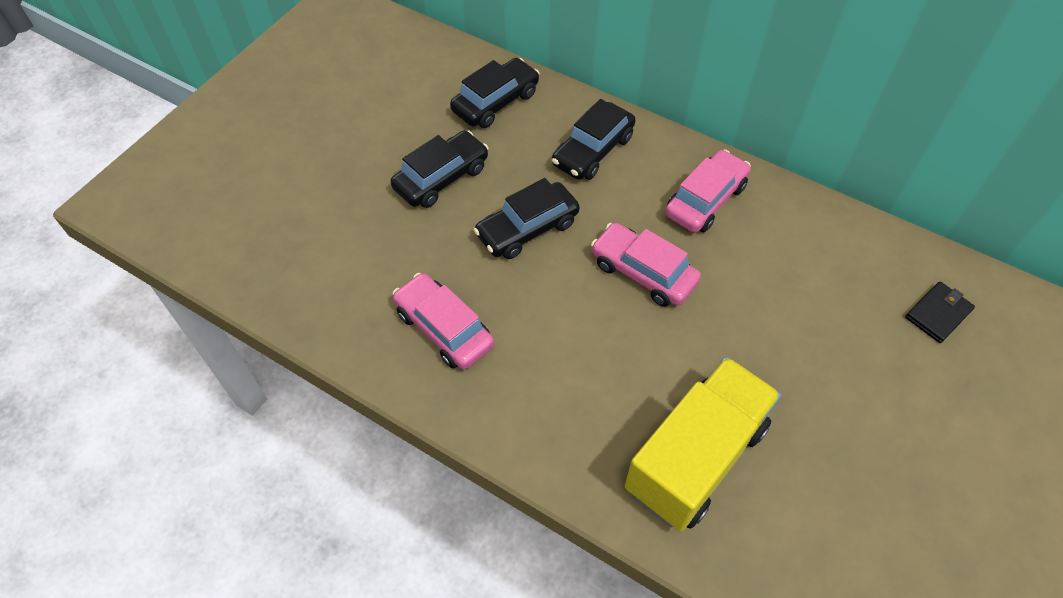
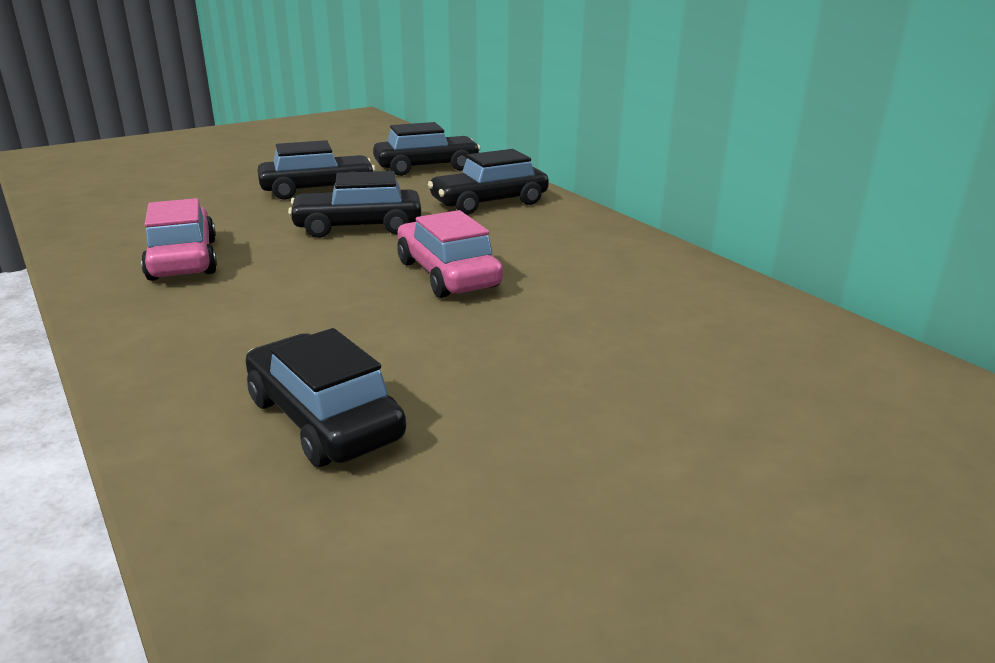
camera: 25 degrees right, 30 degrees down
yellow truck [625,357,781,531] -> black car [245,328,406,467]
pink car [665,149,751,233] -> none
black wallet [905,281,975,343] -> none

